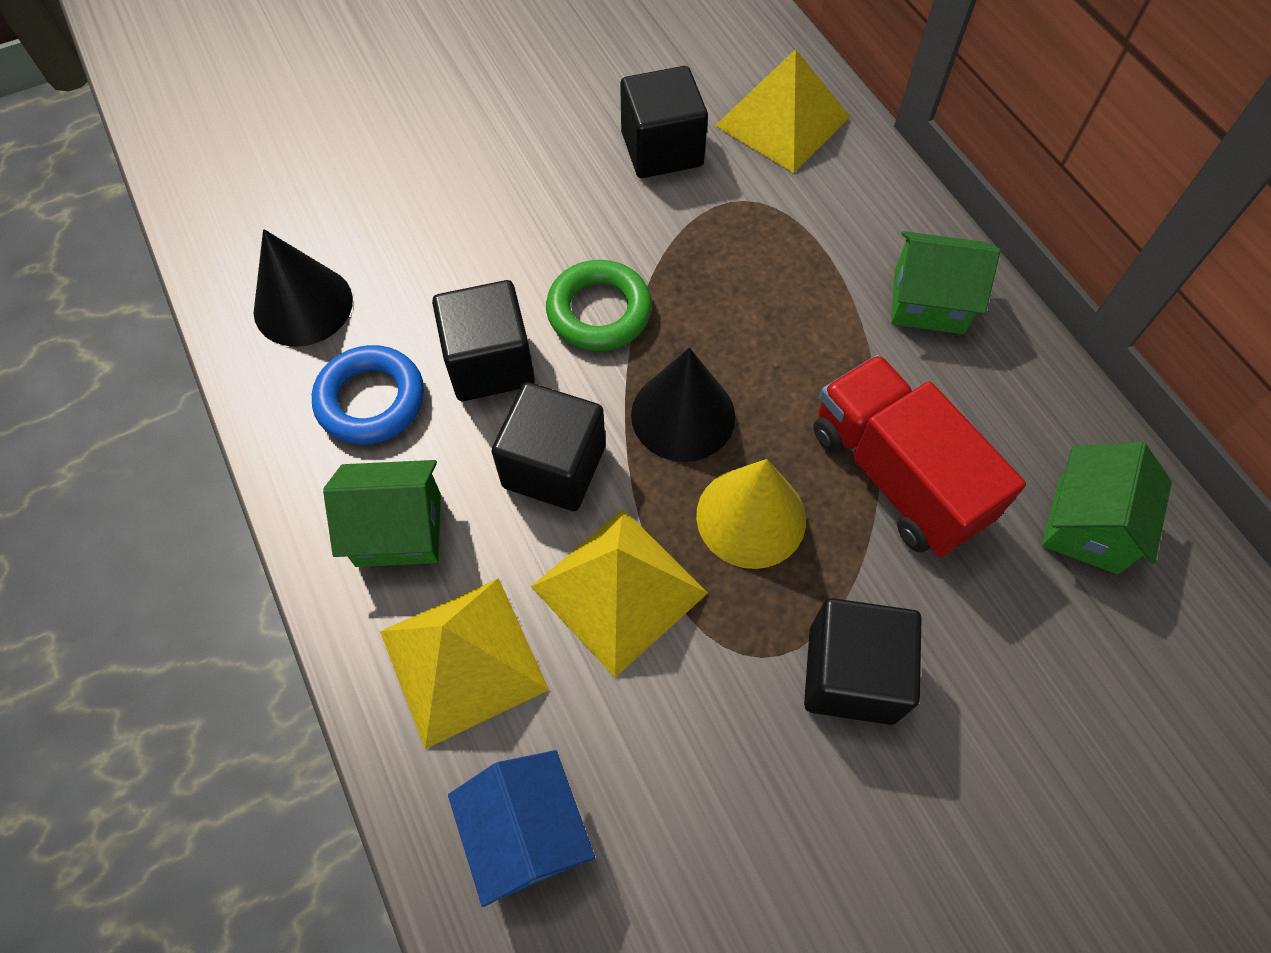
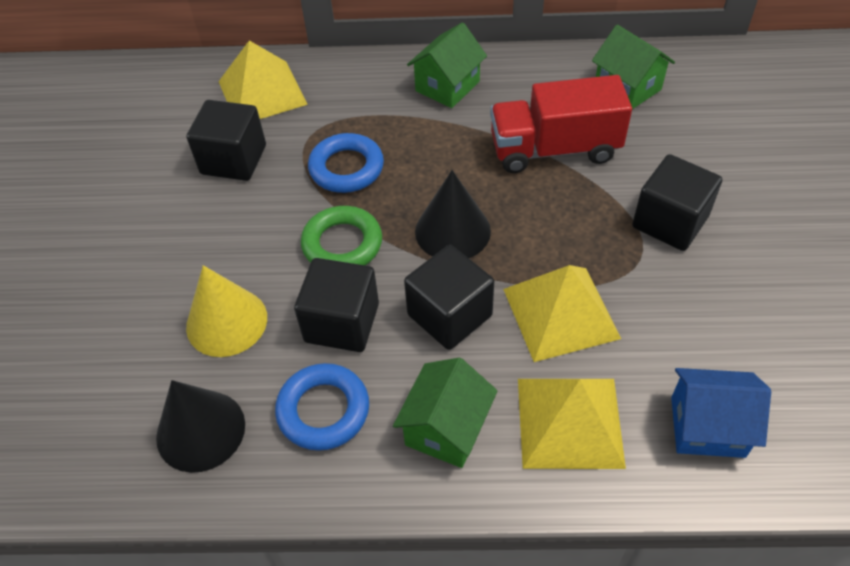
camera: 60 degrees left, 10 degrees down
yellow cone [696,459,806,569] -> yellow cone moved to [186,265,267,357]
none -> blue ring [308,133,384,193]

